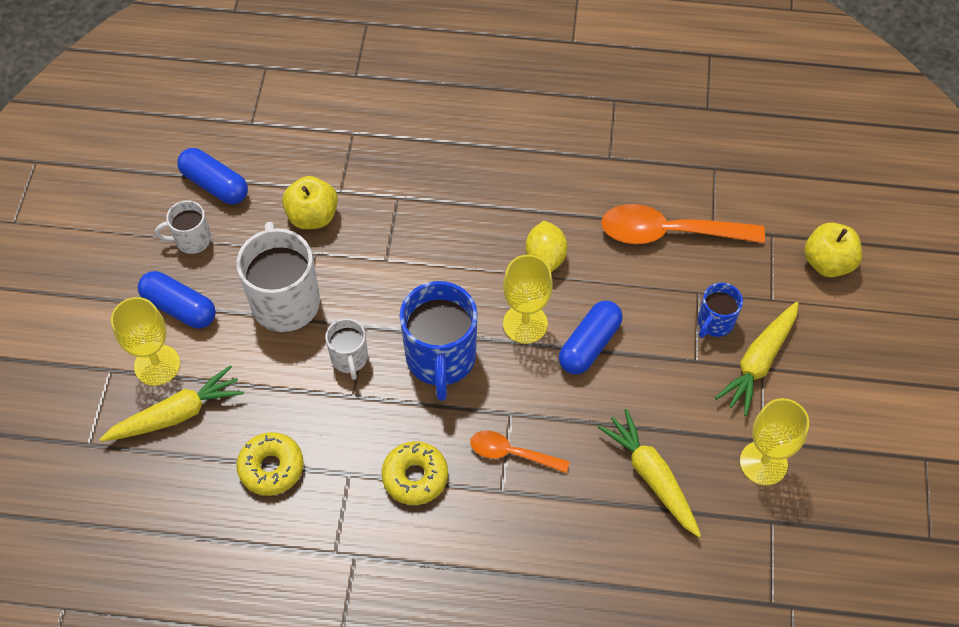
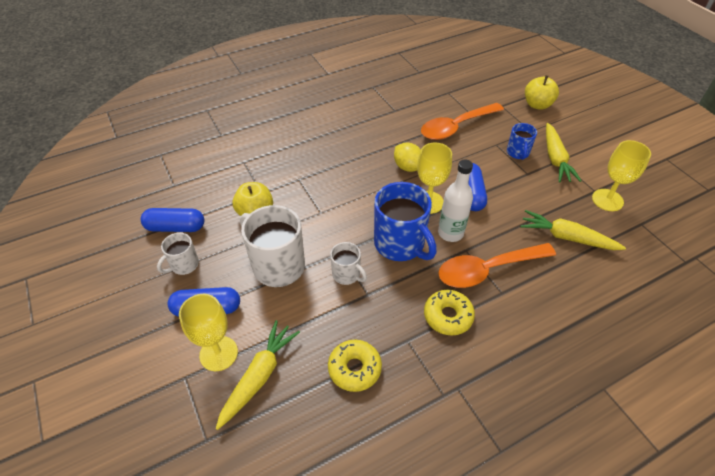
camera: 35 degrees left, 10 degrees down
orange spoon [470,431,570,473] -> orange spoon [438,243,556,288], size x1.77
none -> white bottle [438,159,473,242]

